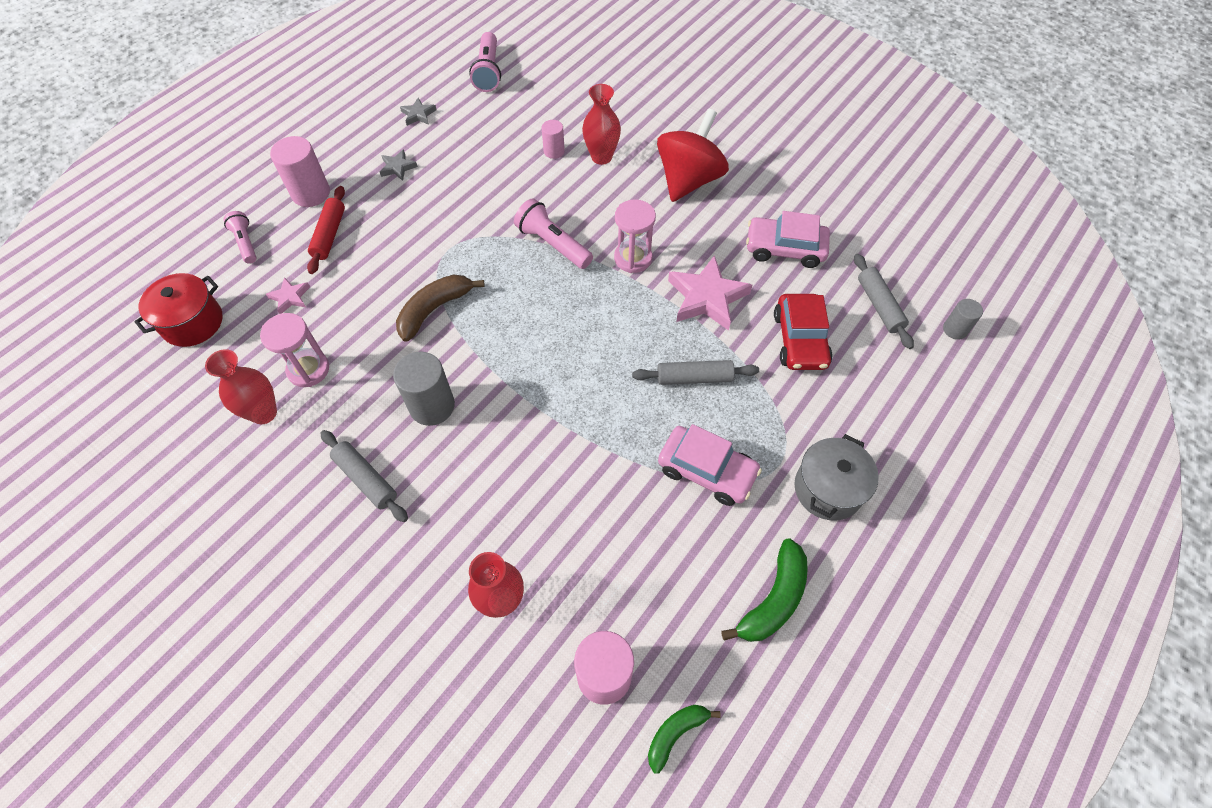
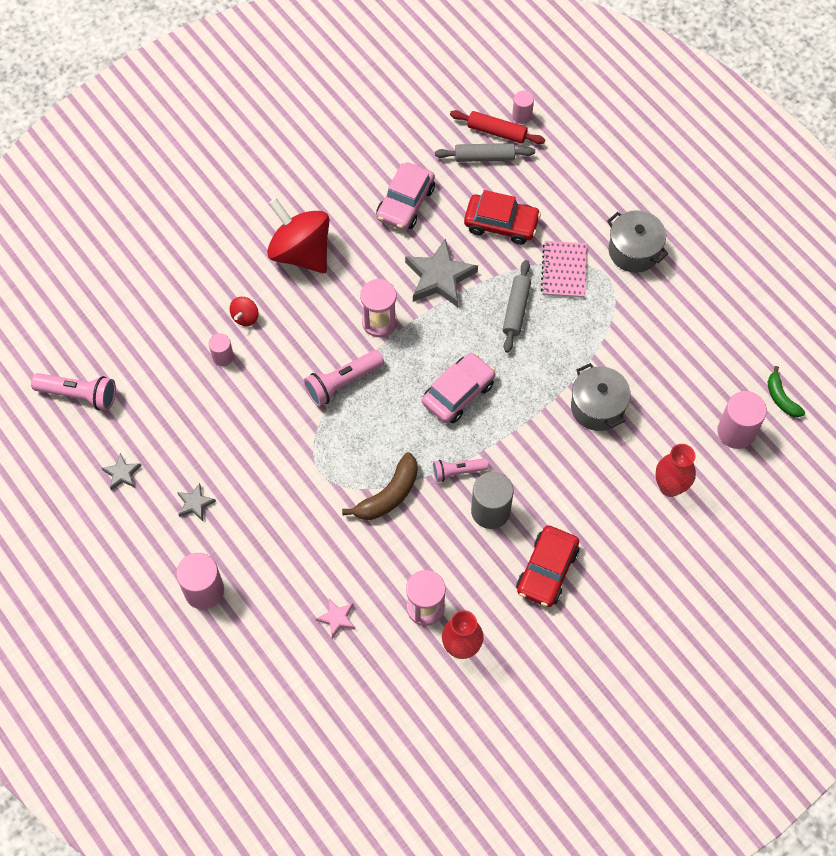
camera: 75 degrees left, 5 degrees up
red pot [134,273,223,347] -> none
pink flashlight [224,211,257,264] -> pink flashlight moved to [433,458,488,482]
red rolling pin [307,186,345,274] -> red rolling pin moved to [450,110,545,144]
grey rolling pin [320,430,408,522] -> red car [516,525,580,607]
brown banana [396,275,485,342] -> brown banana turned 105 degrees counterclockwise [342,452,418,520]
red vase [582,84,621,165] -> red spinning top [230,297,259,326]
pink car [658,424,762,506] -> pink car moved to [422,353,495,423]
pink star [668,255,752,331] -> grey star [405,239,478,307]
green banana [721,538,808,642] -> none
grey cylinder [943,299,983,340] -> pink cylinder [512,90,534,124]
none -> pink notebook [541,241,587,298]
none -> grey pot [571,363,631,431]

